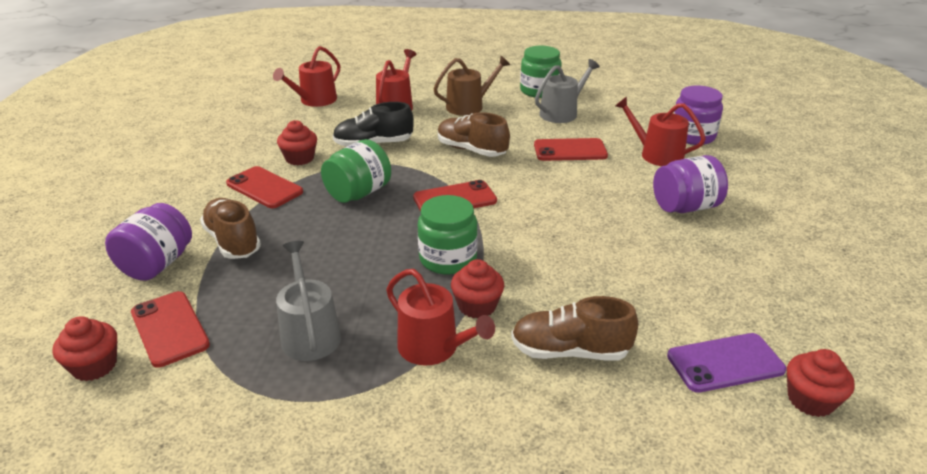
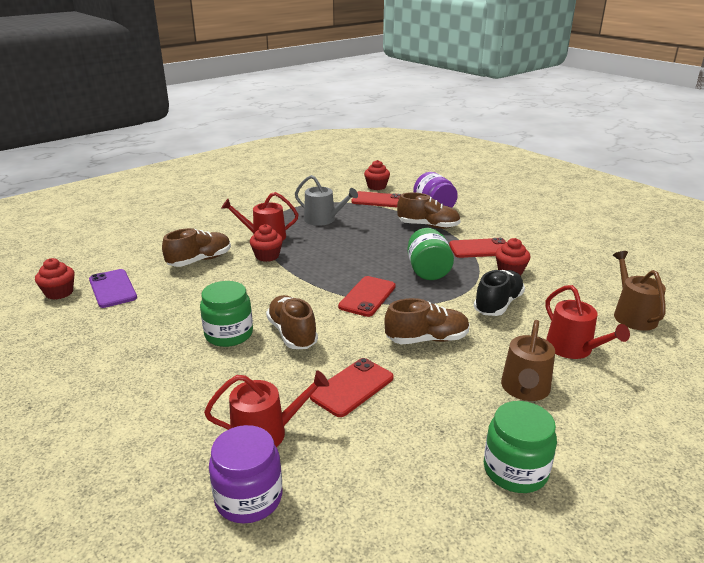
camera: 135 degrees right, 5 degrees down
red watering can [273,46,340,107] -> brown watering can [613,251,666,331]
green jar [418,195,478,275] -> green jar moved to [200,281,253,347]
grey watering can [535,59,600,123] -> none
purple jar [653,155,728,213] -> none
purple phone [667,333,786,393] -> purple phone turned 60 degrees counterclockwise [89,269,137,308]
none -> brown shoe [266,295,318,349]

